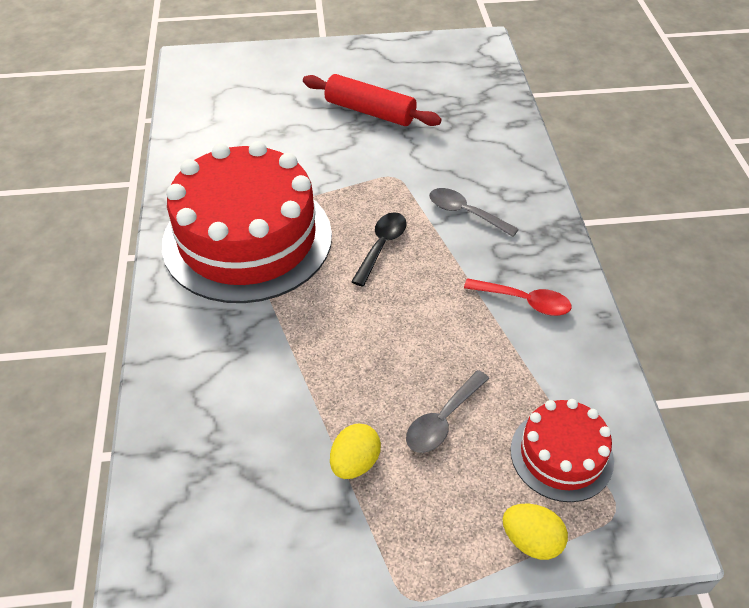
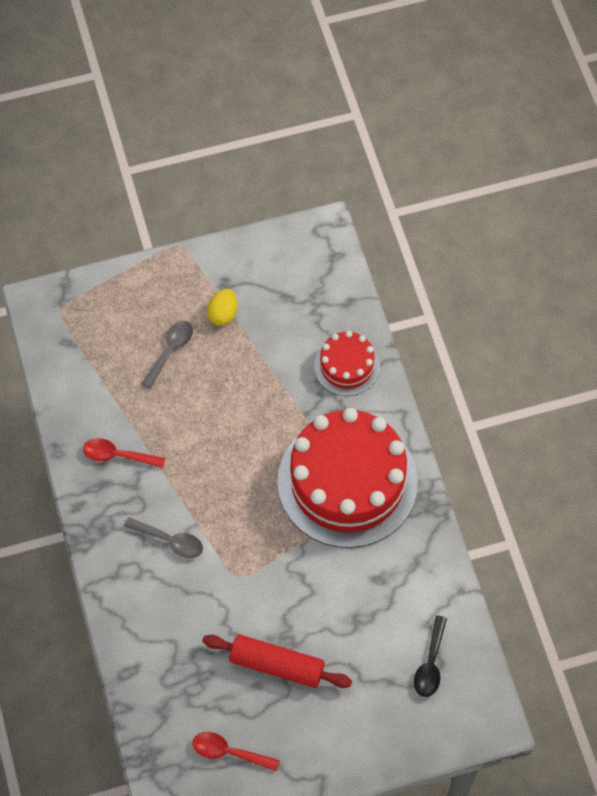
camera: 170 degrees right, 15 degrees up
black spoon [351,213,407,287] -> black spoon moved to [414,616,447,697]
yellow egg [503,503,568,560] -> none
red cake [510,399,614,502] -> red cake moved to [314,331,380,396]
none -> red spoon [192,732,280,771]

